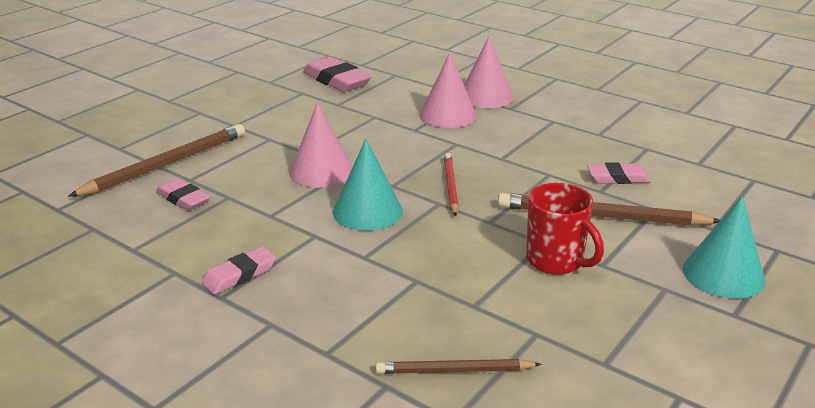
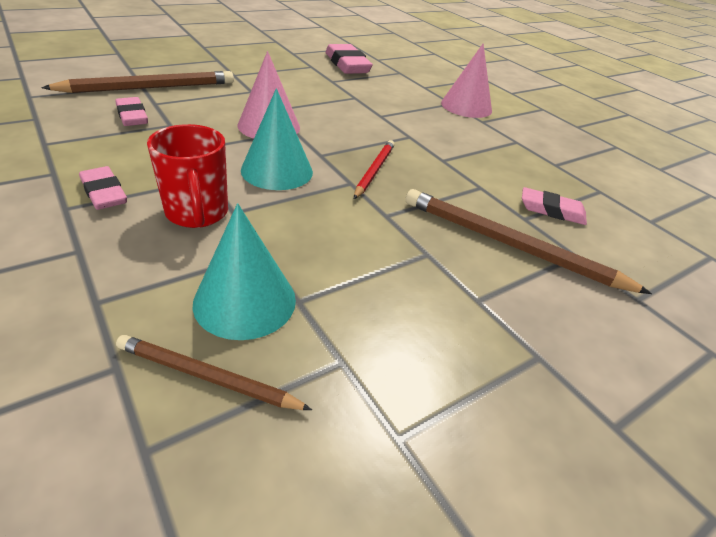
camera: 15 degrees right, 10 degrees up
pink eraser [201,246,276,295] -> pink eraser turned 75 degrees clockwise [79,166,127,210]
pink cone [420,53,477,128] -> none
red mug [526,183,604,275] -> red mug moved to [147,124,228,228]
turquoise cone [683,196,765,299] -> turquoise cone moved to [193,203,296,340]

